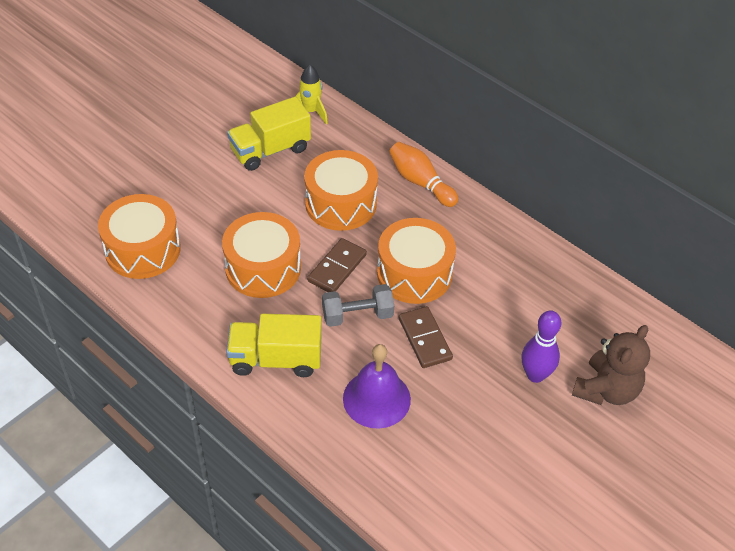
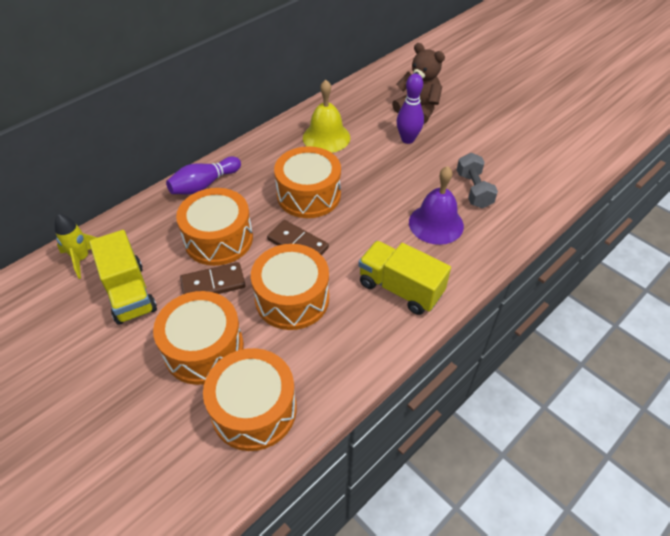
camera: 85 degrees left, 0 degrees up
yellow truck [227,314,322,377] -> yellow truck turned 120 degrees clockwise [358,241,451,315]
grey dumbbell [322,284,394,327] -> grey dumbbell moved to [457,153,498,208]
orange bowling pin [389,142,458,207] -> purple bowling pin [166,156,241,194]
brown domino [399,306,453,368] -> brown domino moved to [180,262,246,294]
none -> orange drum [153,291,244,385]
none -> yellow bell [303,80,350,153]

